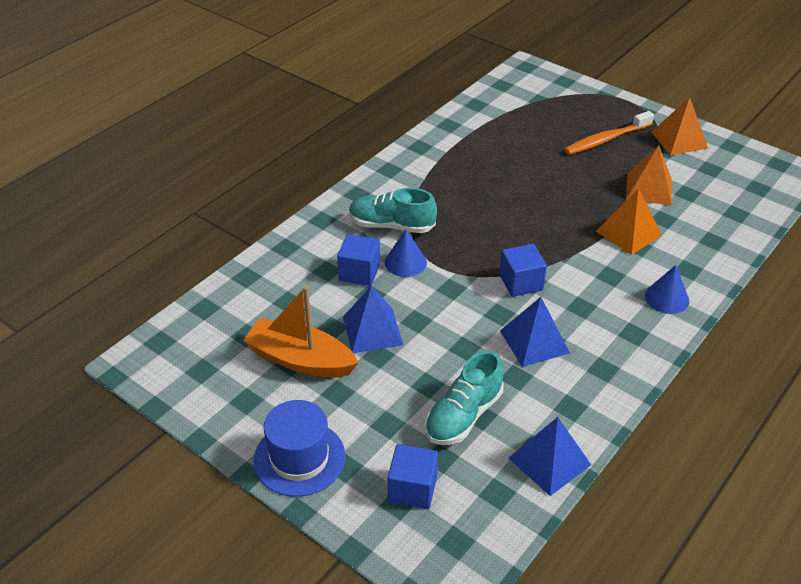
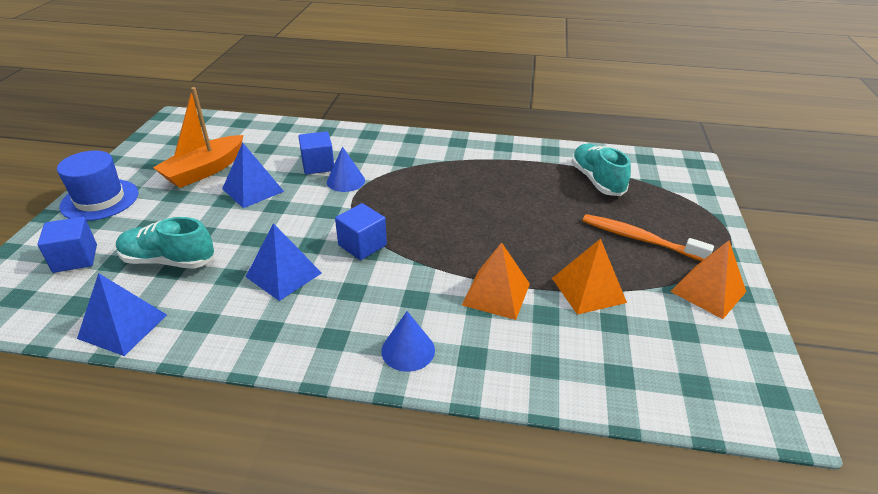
camera: 60 degrees right, 5 degrees down
orange boat [243,286,359,377] -> orange boat turned 135 degrees counterclockwise [153,87,243,188]
turquoise shoe [349,188,437,233] -> turquoise shoe moved to [571,144,631,196]

